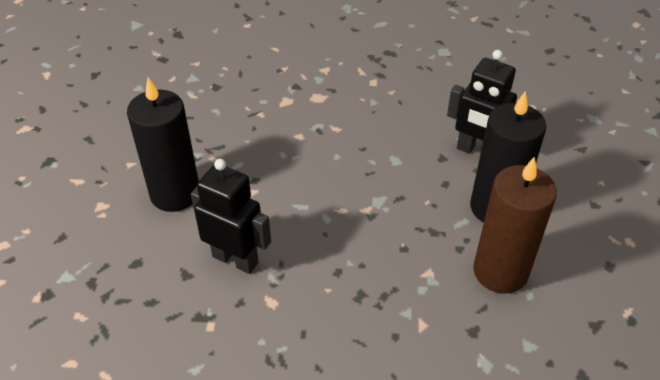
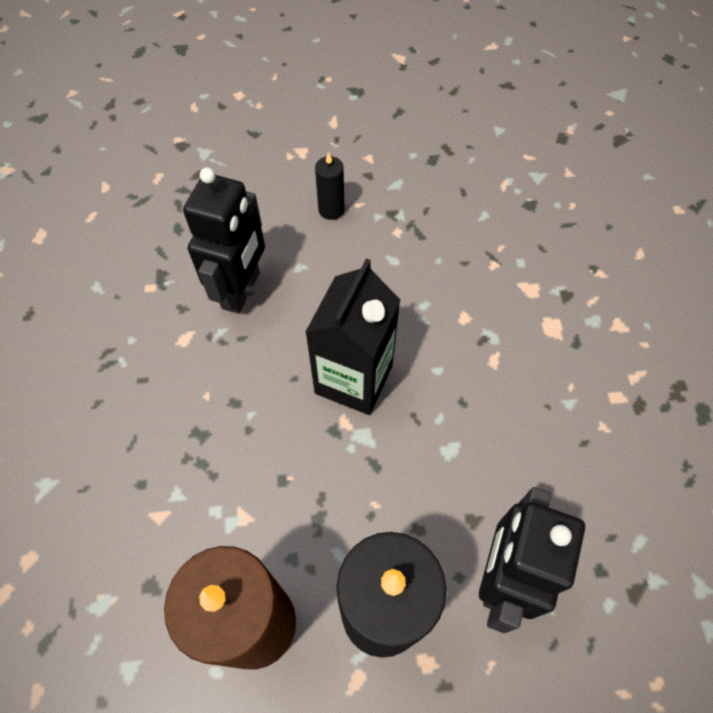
camera: 80 degrees right, 15 degrees up
black candle [127,78,199,212] -> black candle [315,152,345,220], size x0.44
none -> black carton [305,258,400,415]

